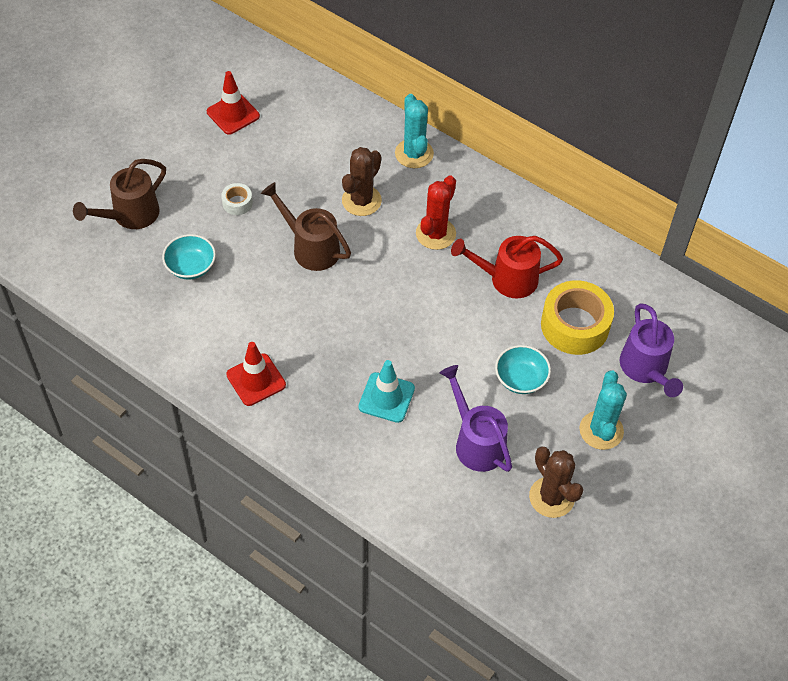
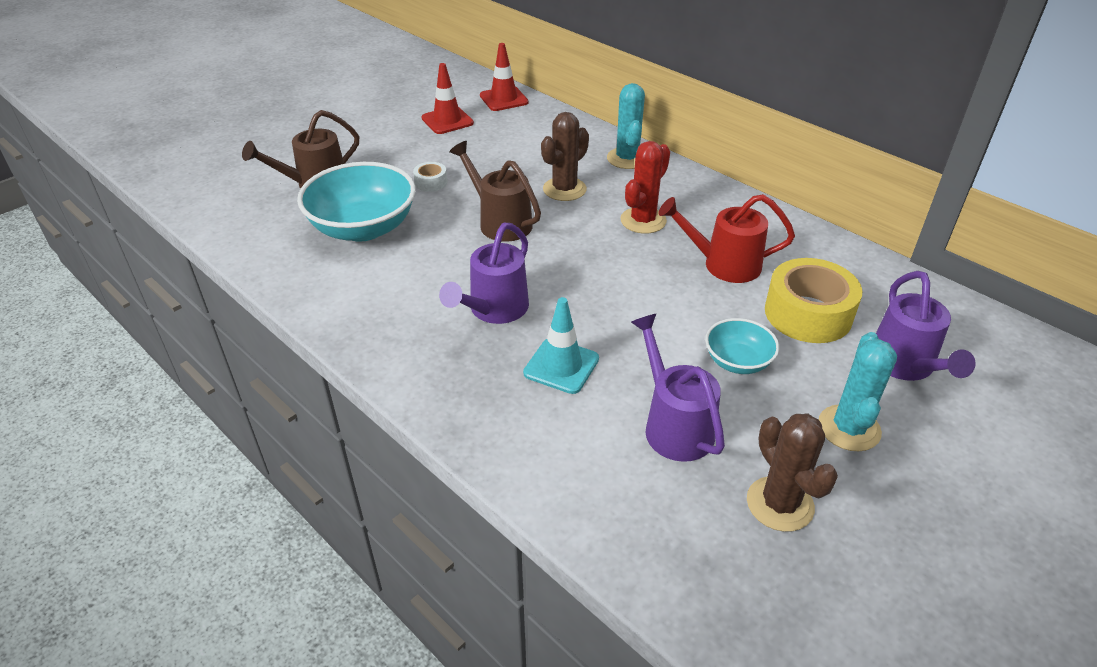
camera: 10 degrees right, 15 degrees down
turquoise bowl [162,234,216,280] -> turquoise bowl [297,162,416,242], size x1.91
red traffic cone [226,342,286,406] -> red traffic cone moved to [480,43,529,111]
none -> purple watering can [439,223,529,324]

